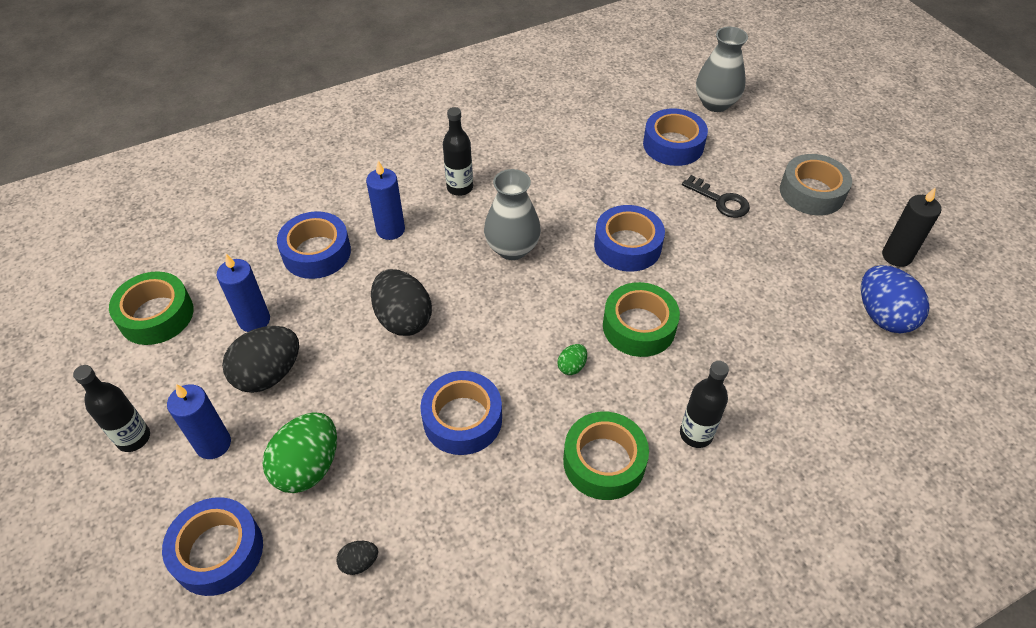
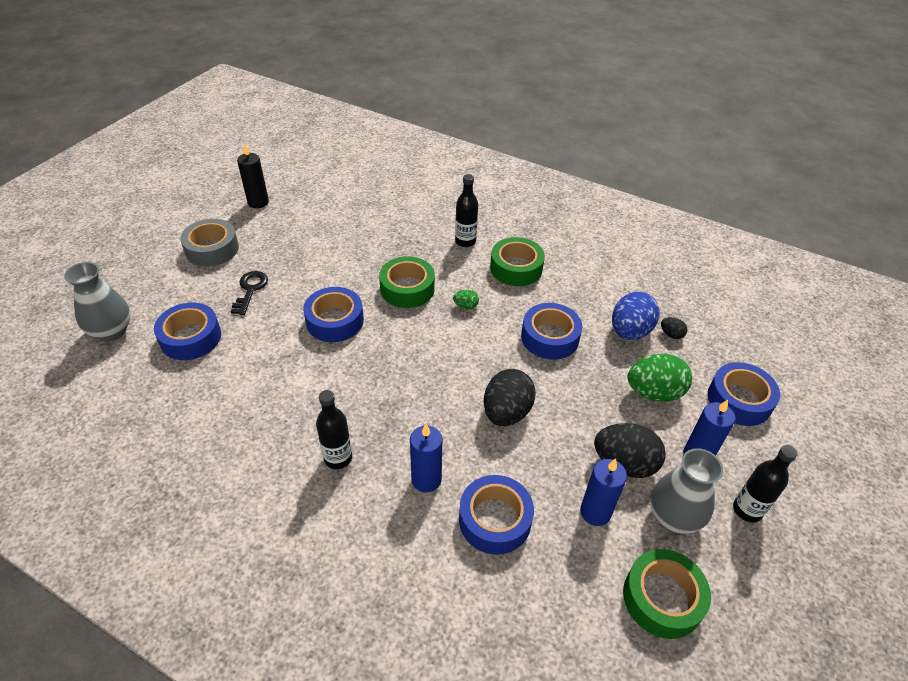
camera: 125 degrees left, 5 degrees down
grey vase [484,169,541,260] -> grey vase moved to [650,448,723,534]
blue egg [861,265,929,333] -> blue egg moved to [612,292,660,340]

